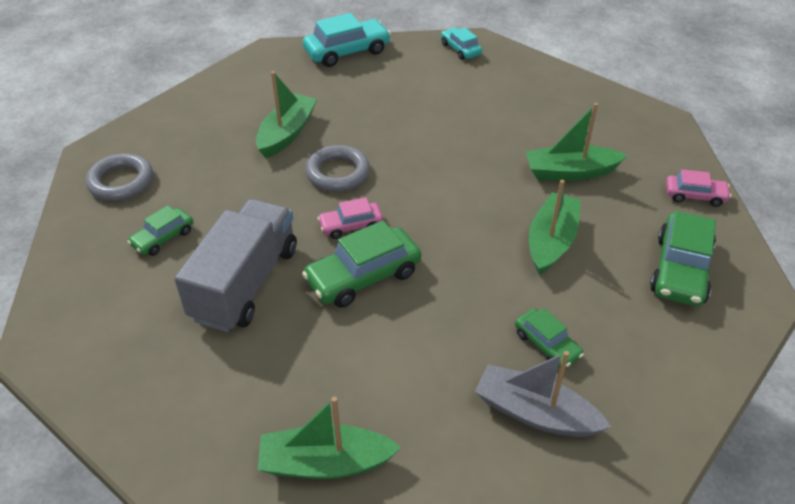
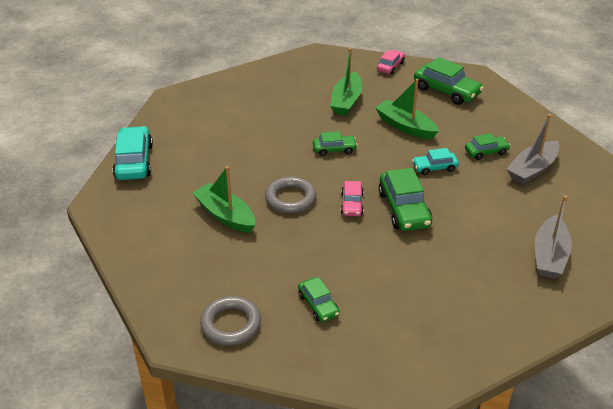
camera: 70 degrees left, 5 degrees down
grey truck [174,199,297,332] -> none
green boat [258,397,401,479] -> grey boat [535,196,572,279]
turquoise car [441,27,482,60] -> turquoise car moved to [412,148,459,175]
none -> green car [313,131,357,156]

